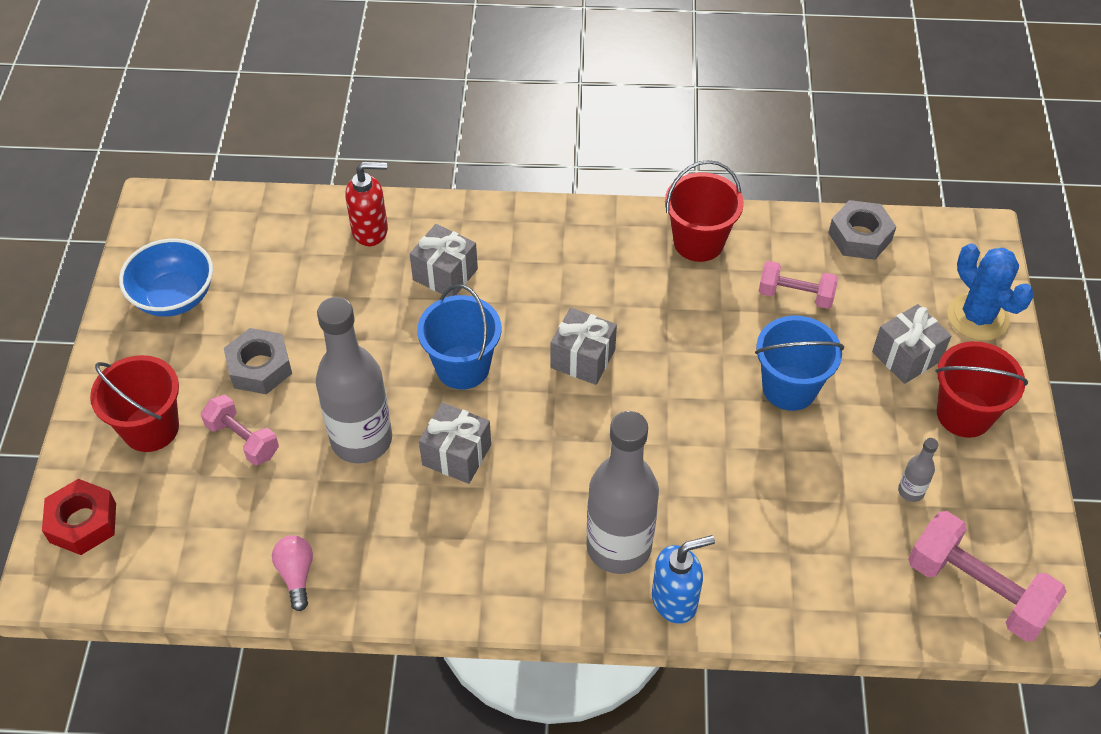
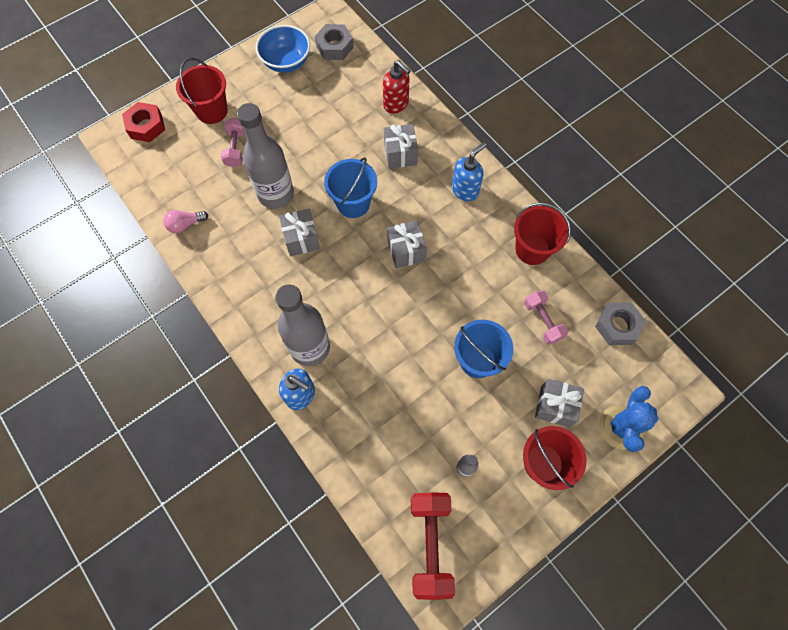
camera: 50 degrees right, 15 degrees up
grey nut [224,328,292,394] -> grey nut moved to [315,24,354,60]
pink light bulb [272,535,313,611] -> pink light bulb turned 150 degrees counterclockwise [163,210,208,233]
pink dumbbell [908,511,1067,641] -> red dumbbell [411,492,455,600]
none -> blue soap dispenser [452,142,486,201]

